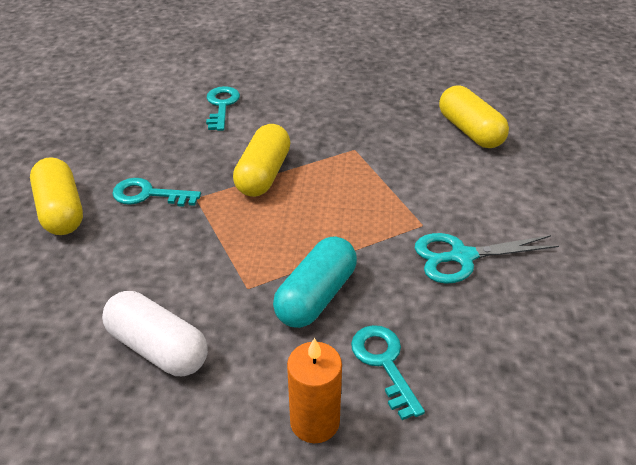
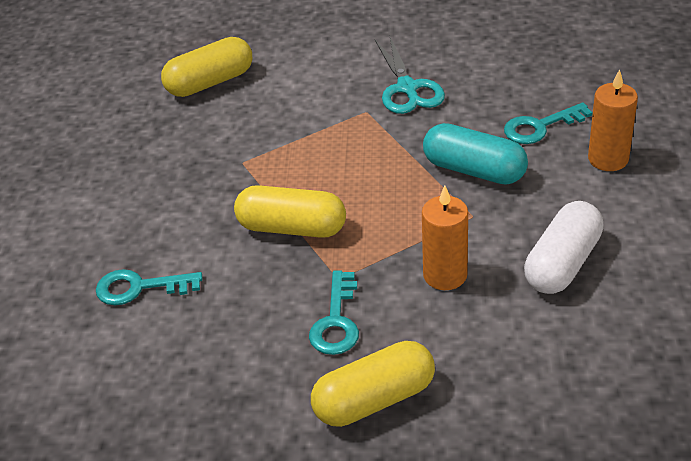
camera: 90 degrees left, 0 degrees up
none -> orange candle [422,185,468,290]

